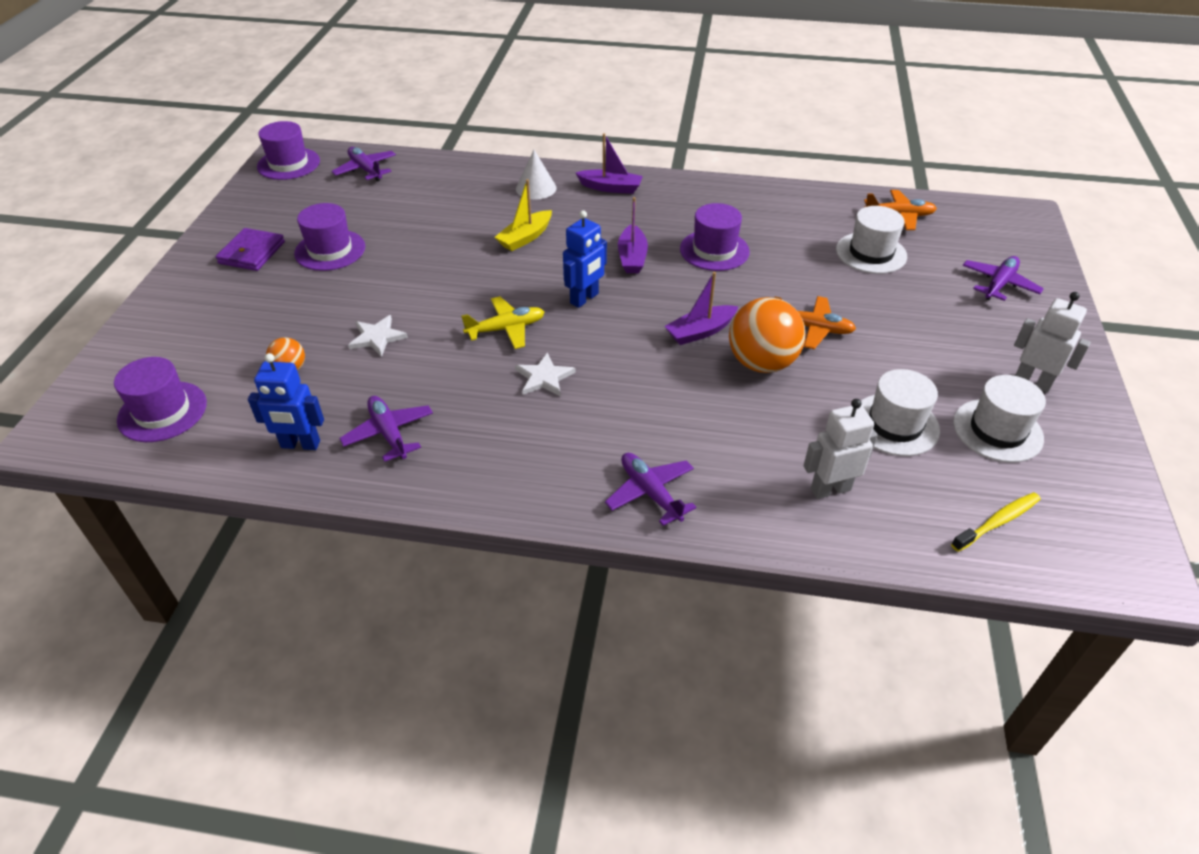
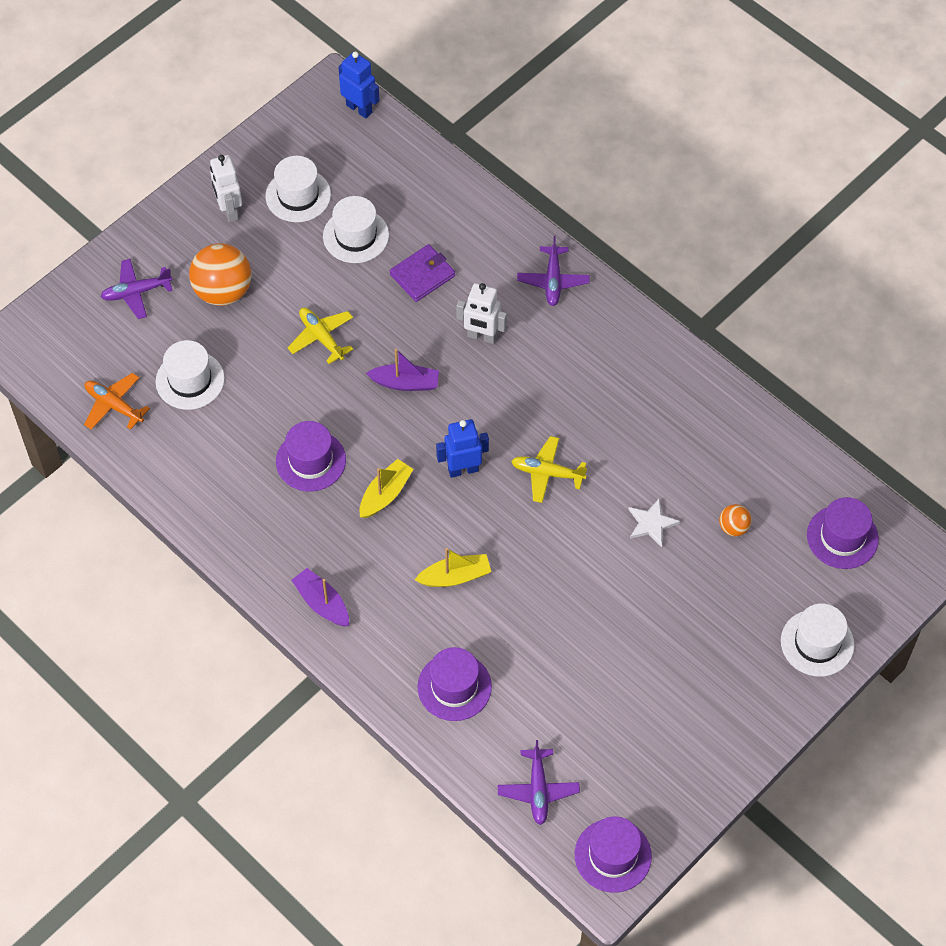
camera: 145 degrees left, 15 degrees up
purple wallet [215,228,285,271] -> purple wallet moved to [390,244,455,302]
blue robot [248,353,324,450] -> blue robot moved to [338,51,380,118]
purple hat [294,203,365,271] -> purple hat moved to [418,647,492,721]
purple plane [339,396,433,462] -> none
white star [515,352,576,397] -> none
white cone [516,150,557,199] -> none
purple boat [618,197,648,273] -> yellow boat [360,459,414,518]
orange ball [729,297,805,373] -> orange ball moved to [189,243,251,306]
orange plane [774,296,856,349] -> yellow plane [288,307,353,364]
white robot [804,399,878,499] -> white robot moved to [456,283,507,344]
yellow toothbrush [951,492,1041,552] -> none
none -> white hat [781,604,854,677]

